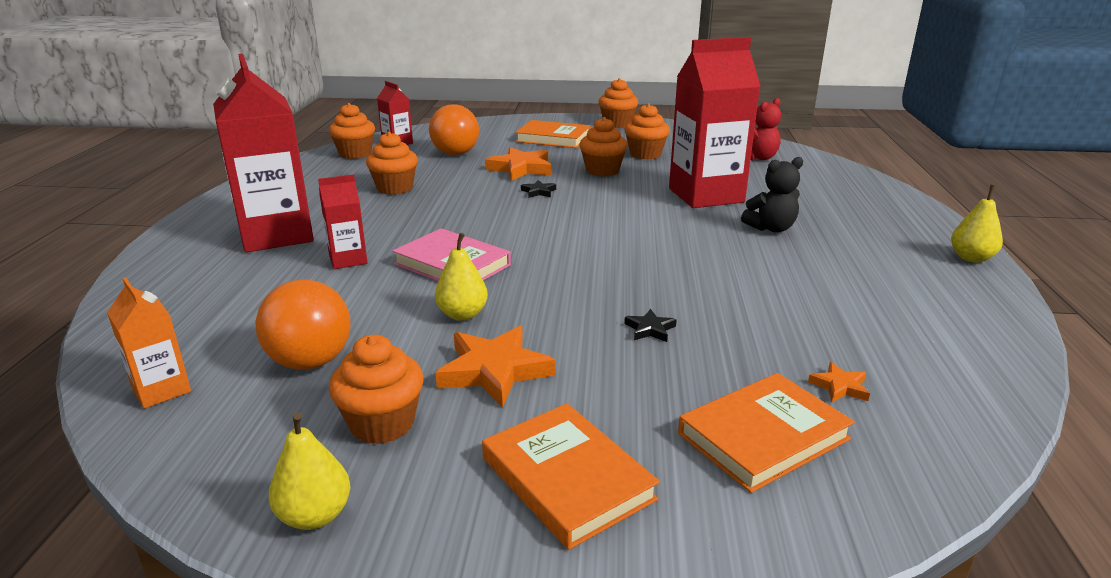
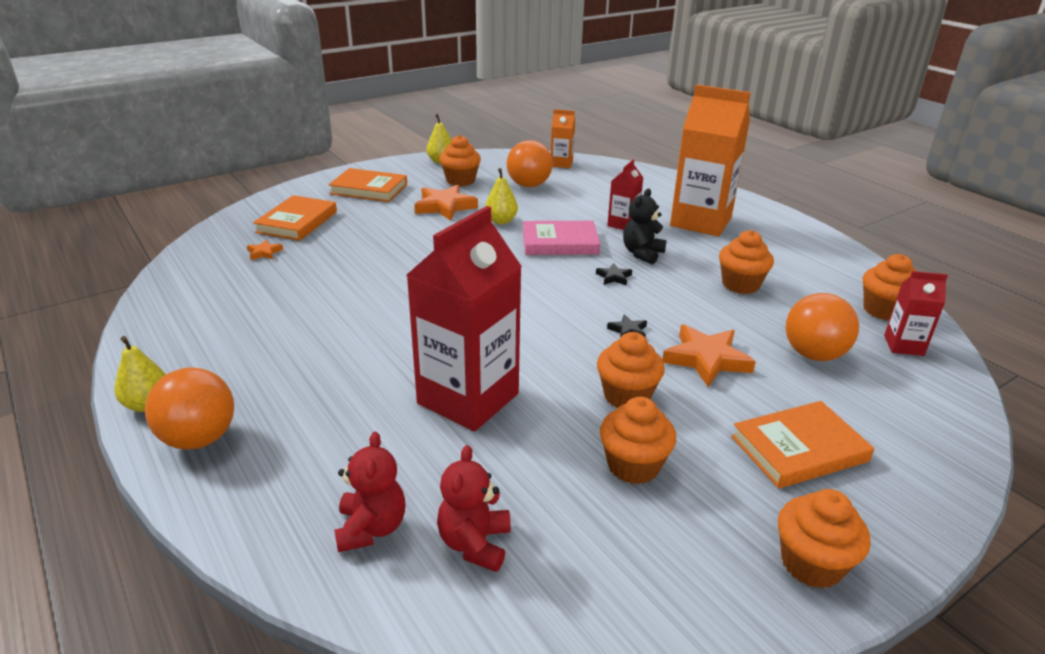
camera: 140 degrees right, 5 degrees up
red carton [213,54,314,252] -> orange carton [670,84,751,237]
black star [624,309,677,342] -> black star moved to [596,263,632,286]
black teddy bear [741,157,803,233] -> black teddy bear moved to [623,188,667,264]
none -> orange ball [145,367,234,450]
none -> red teddy bear [334,432,405,552]

